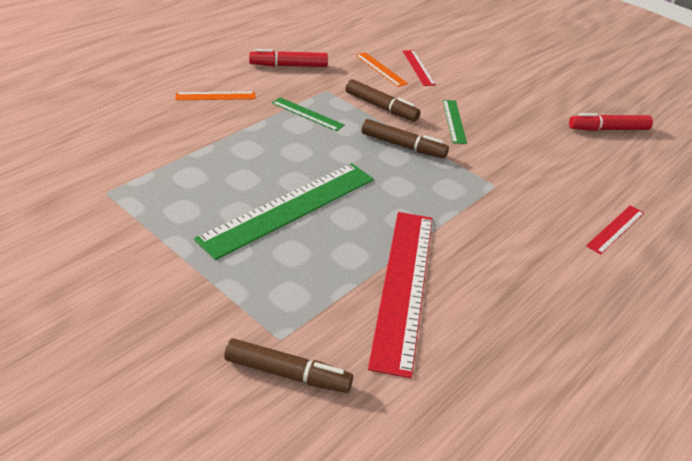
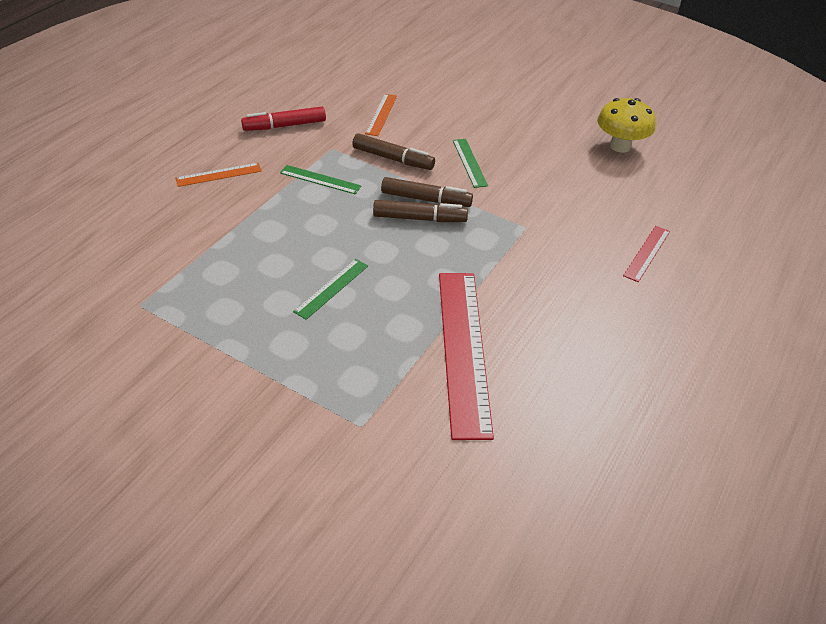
camera: 10 degrees left, 5 degrees up
green ruler [194,163,374,260] -> green ruler [293,259,368,320], size x0.47
brown marker [224,338,353,393] -> brown marker moved to [373,200,468,222]
orange ruler [355,52,408,87] -> orange ruler turned 60 degrees clockwise [365,94,397,136]
red ruler [403,50,436,86] -> none
red marker [569,113,653,131] -> yellow mushroom [597,98,656,153]

